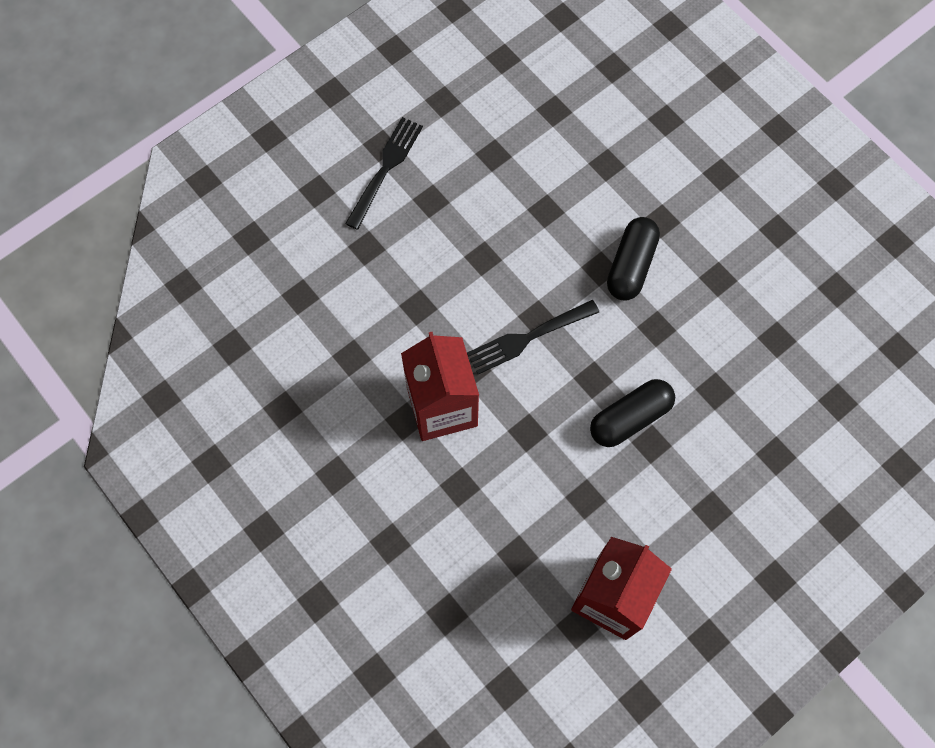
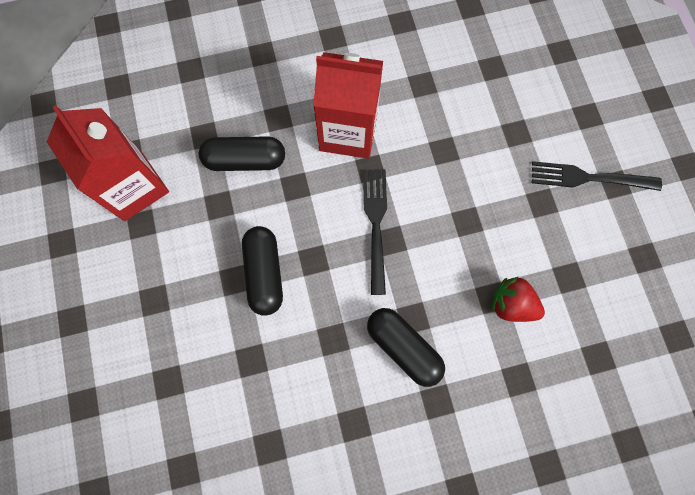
camera: 115 degrees right, 5 degrees up
black fork [345,117,423,230] -> black fork turned 135 degrees clockwise [532,161,662,191]
none -> black capsule [199,136,285,171]
none -> red strawberry [492,276,545,322]

